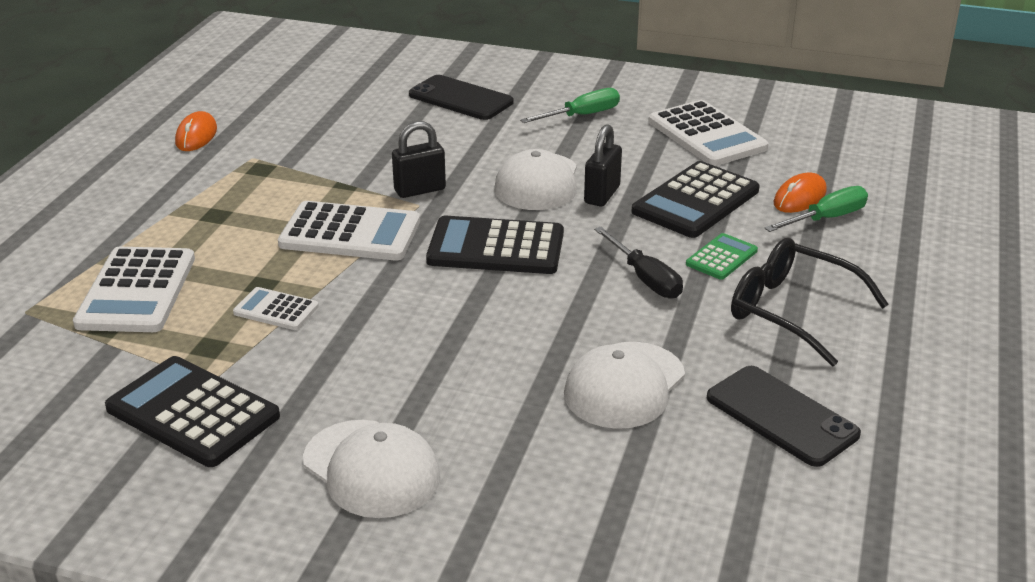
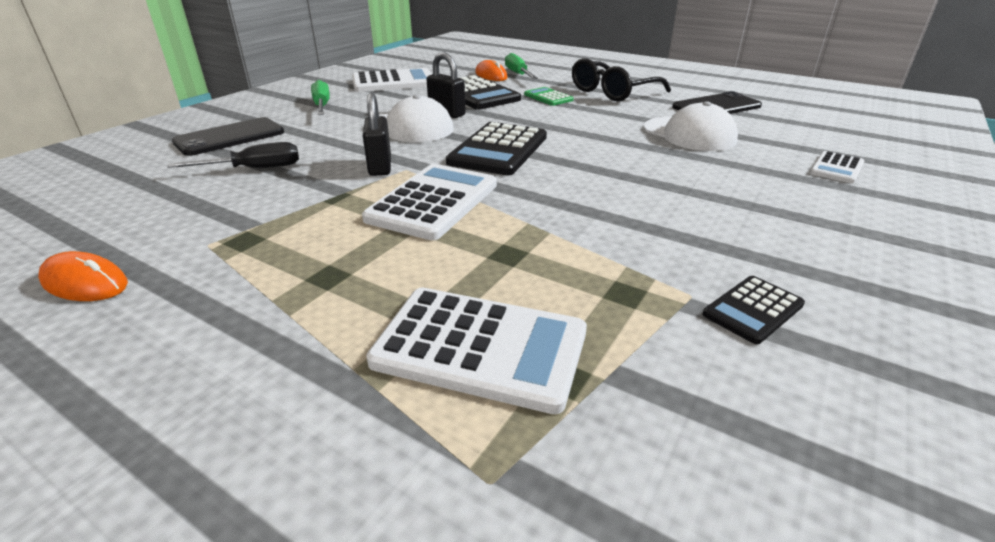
camera: 75 degrees left, 0 degrees up
black calculator [105,356,280,467] -> black calculator [703,276,805,344], size x0.53
white calculator [233,287,319,330] -> white calculator moved to [810,151,864,183]
white cap [303,420,440,518] -> none
black screwdriver [594,227,683,299] -> black screwdriver moved to [168,142,299,168]

